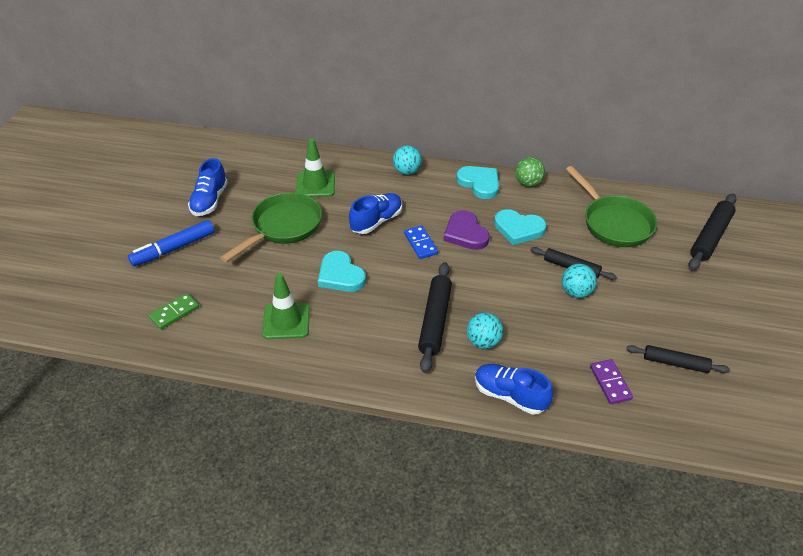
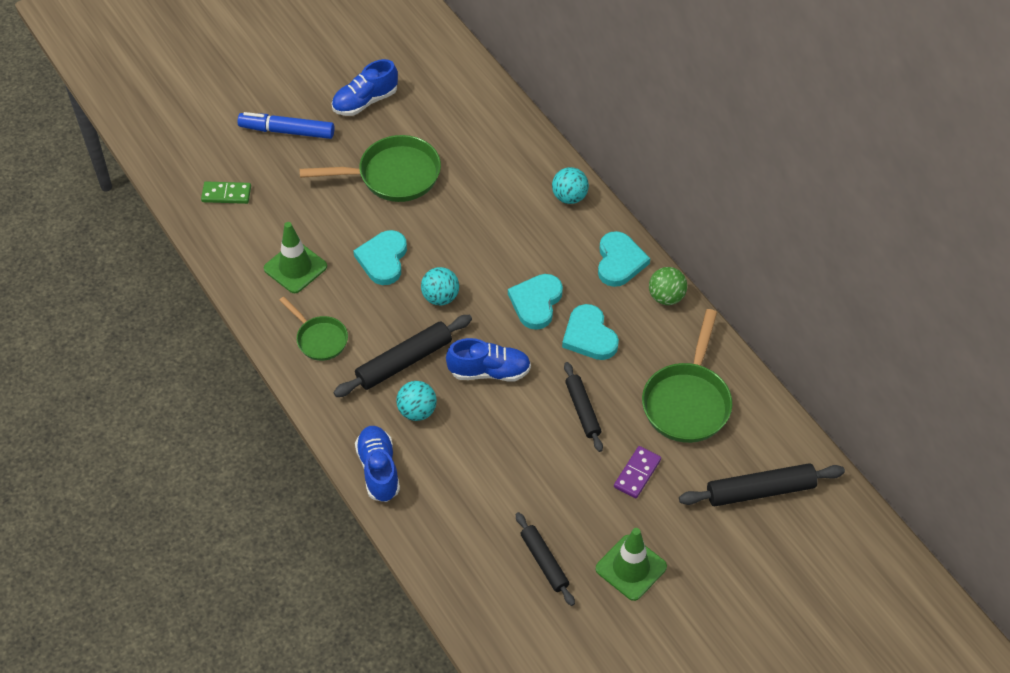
camera: 45 degrees right, 10 degrees up
green traffic cone [296,138,335,197] -> green traffic cone moved to [595,528,667,601]
blue shoe [349,193,402,234] -> blue shoe moved to [446,338,531,381]
blue domino [404,226,438,259] -> none
purple heart [443,210,490,250] -> turquoise heart [508,274,563,330]
turquoise ball [562,264,597,298] -> turquoise ball moved to [421,267,459,306]
purple domino [590,359,633,404] -> purple domino moved to [614,446,661,498]
none -> green pan [279,297,348,361]

